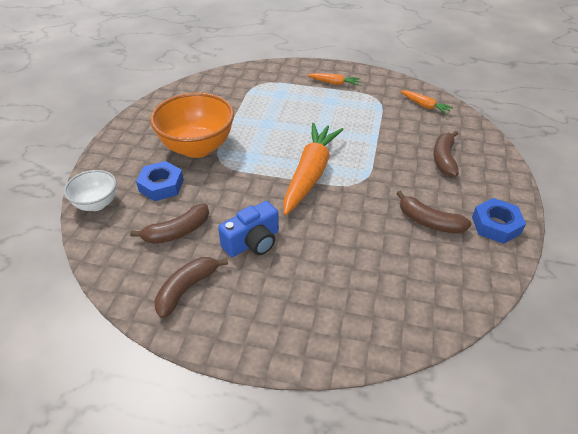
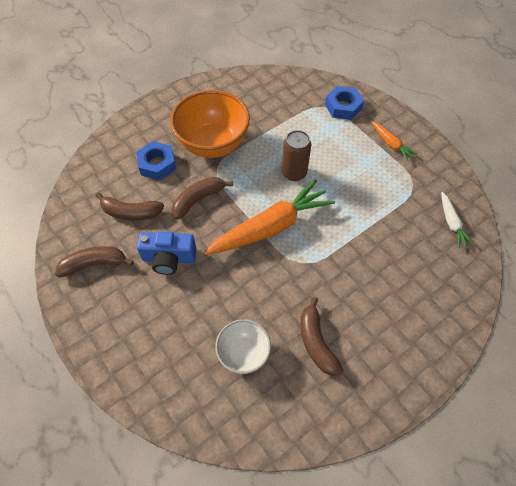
camera: 40 degrees right, 15 degrees up
white bowl [64,170,117,211] -> white bowl moved to [215,319,271,374]
orange carrot [400,90,453,114] -> white carrot [441,192,474,248]
brown banana [433,131,459,177] -> brown banana moved to [172,177,233,219]
blue nut [472,198,526,244] -> blue nut moved to [325,86,364,120]
none -> brown can [282,130,311,181]

